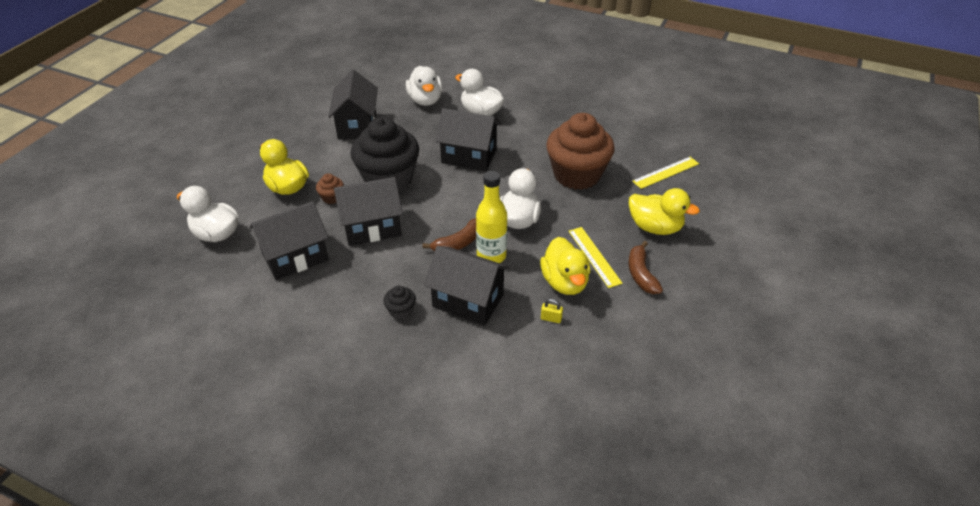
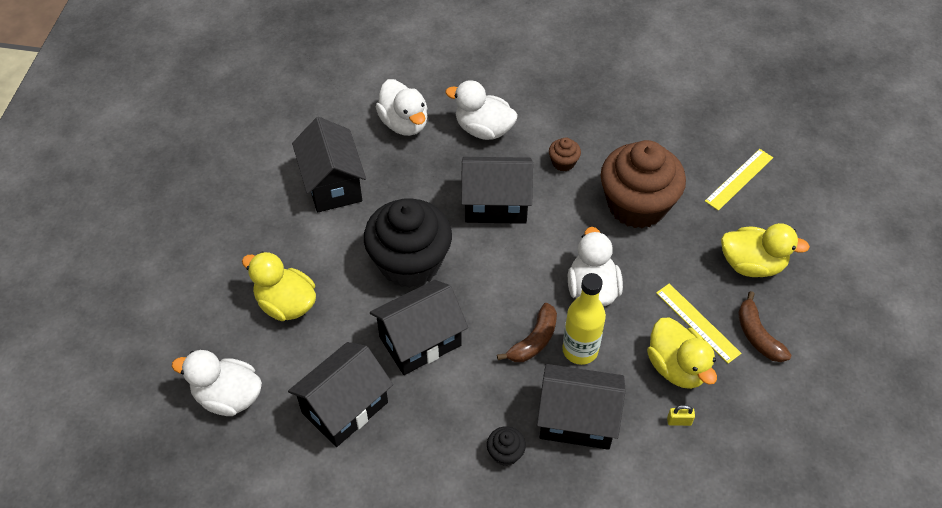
camera: 15 degrees left, 10 degrees up
brown cupcake [316,173,344,204] -> brown cupcake moved to [549,137,581,172]

